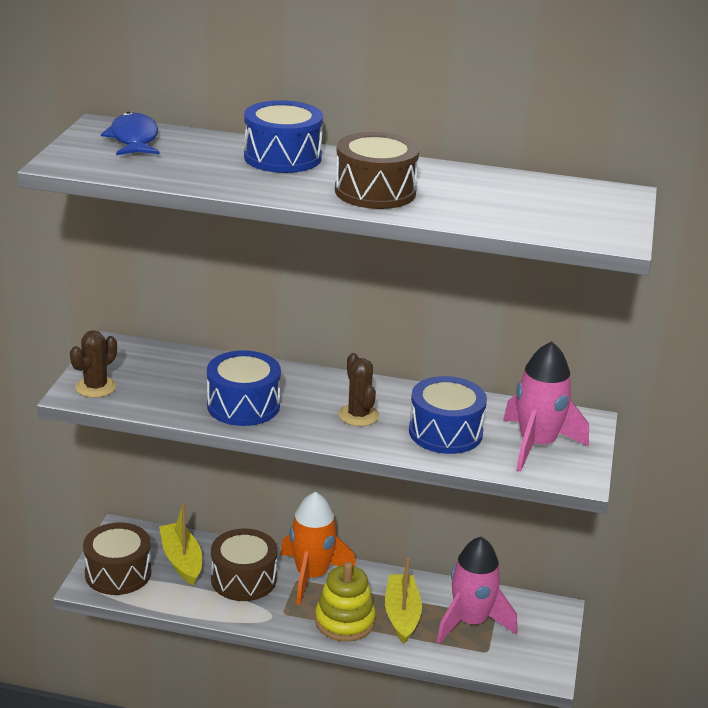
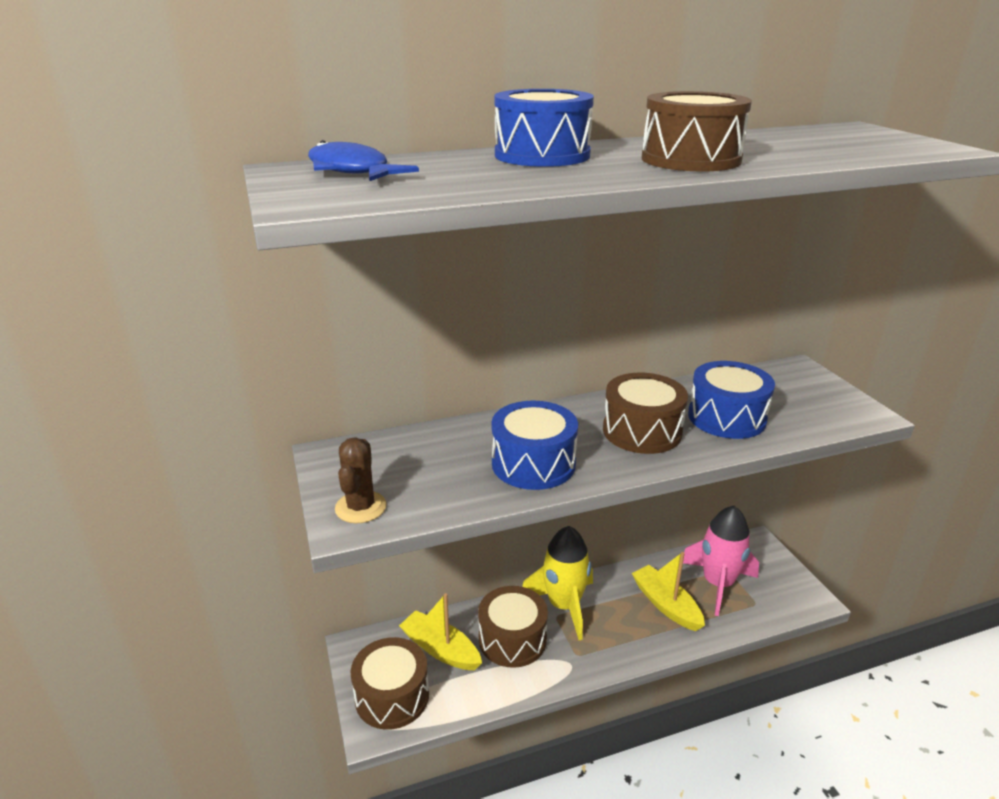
camera: 30 degrees left, 0 degrees up
orange rocket [280,492,356,605] -> yellow rocket [522,526,593,640]
yellow stacking toy [315,562,376,642] -> none
brown cactus [338,353,379,426] -> brown drum [603,373,688,454]
pink rocket [503,341,589,472] -> none

